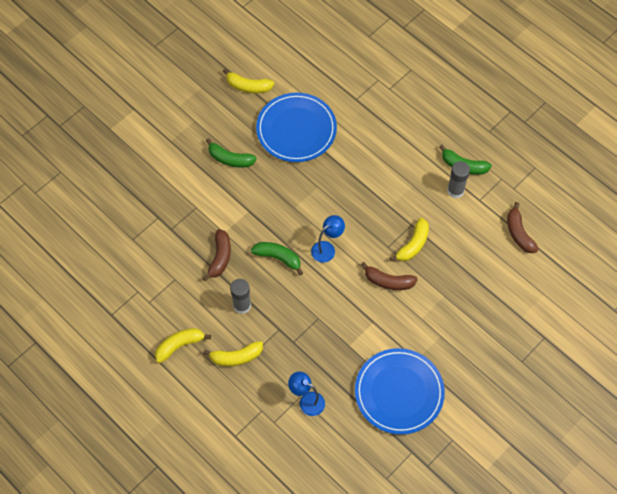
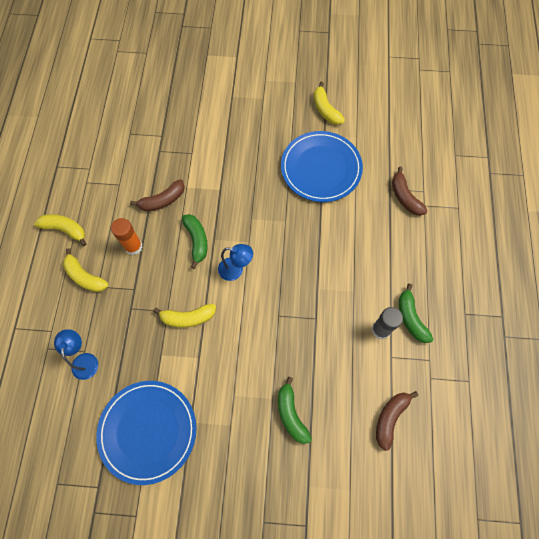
camera: 50 degrees right, 5 degrees up
green banana [206,138,257,168] -> green banana moved to [278,377,312,444]
grey glue stick [230,279,251,314] -> orange glue stick [111,218,142,255]
brown banana [361,262,418,290] -> brown banana moved to [392,167,428,216]
yellow banana [390,218,429,262] -> yellow banana moved to [153,304,216,328]

